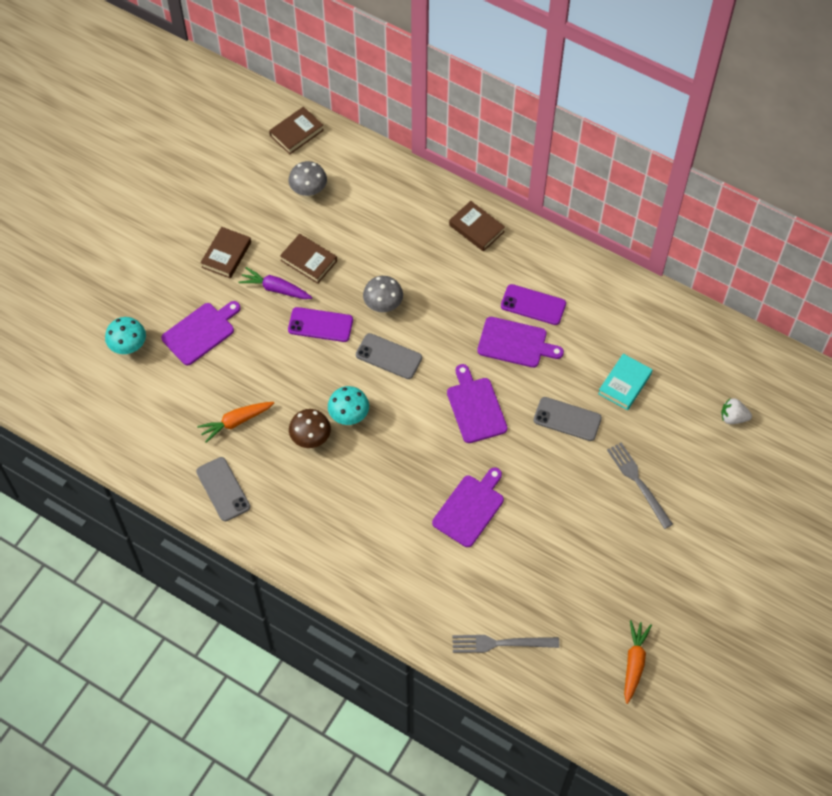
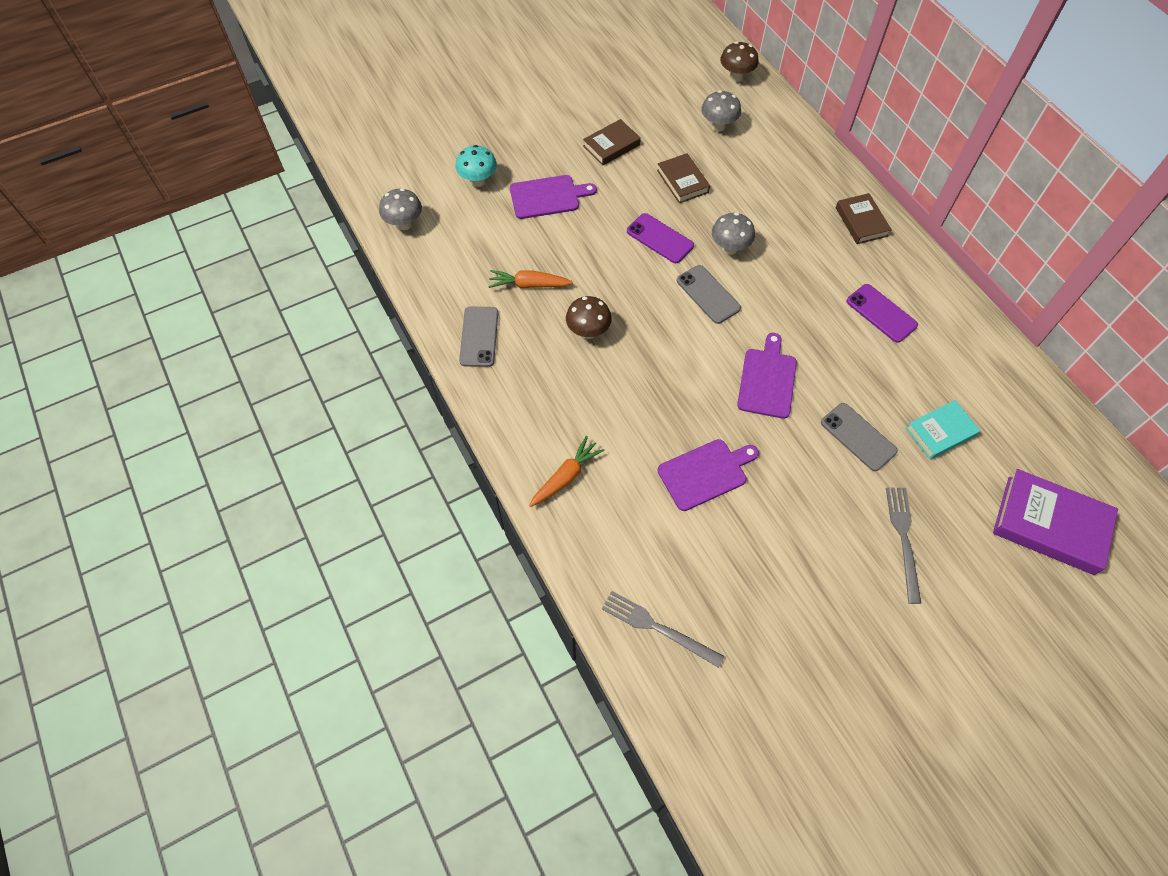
camera: 30 degrees right, 0 degrees up
purple carrot [238,267,312,299] -> none
brown book [269,107,324,155] -> brown mushroom [720,42,759,82]
turquoise mushroom [328,386,369,425] -> none
purple cutting board [477,317,564,368] -> none
orange carrot [624,620,652,704] -> orange carrot moved to [529,436,605,507]
white strawberry [721,398,752,424] -> purple book [993,469,1118,575]
none -> grey mushroom [379,188,422,230]

